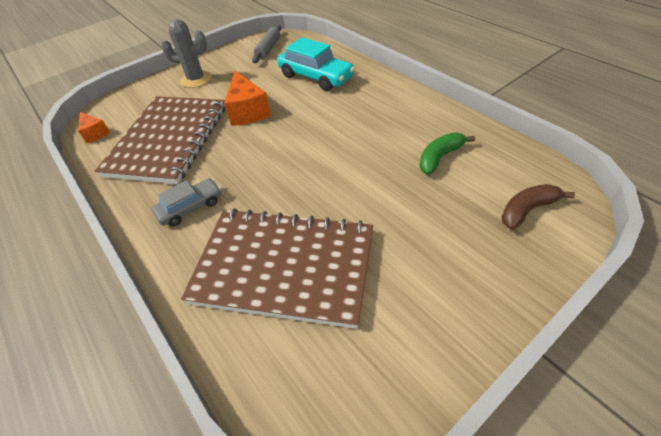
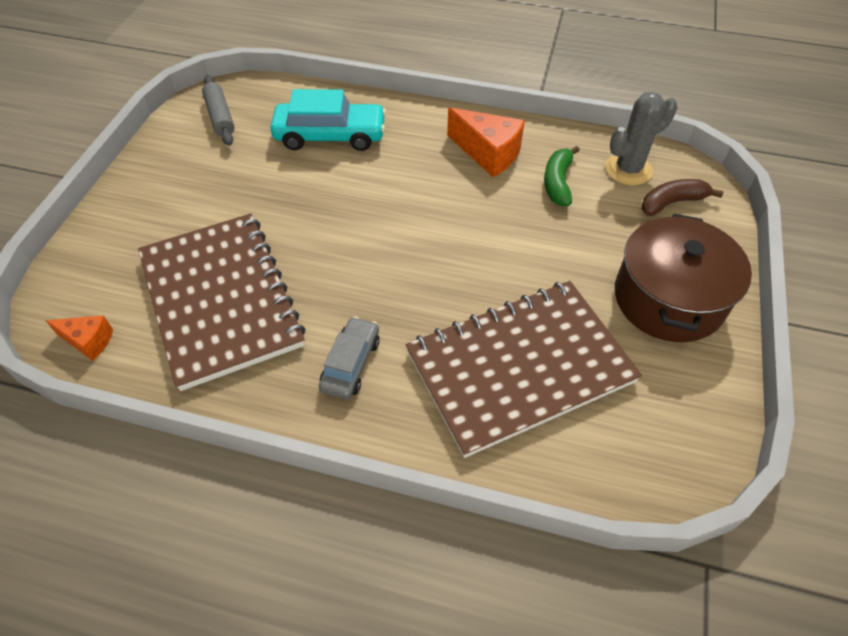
camera: 40 degrees left, 5 degrees up
grey cactus [161,19,211,88] -> grey cactus moved to [605,92,677,186]
orange cheese [224,71,271,126] -> orange cheese moved to [447,107,525,177]
brown banana [501,184,575,230] -> brown banana turned 45 degrees clockwise [642,179,724,216]
none -> brown pot [615,214,752,342]

